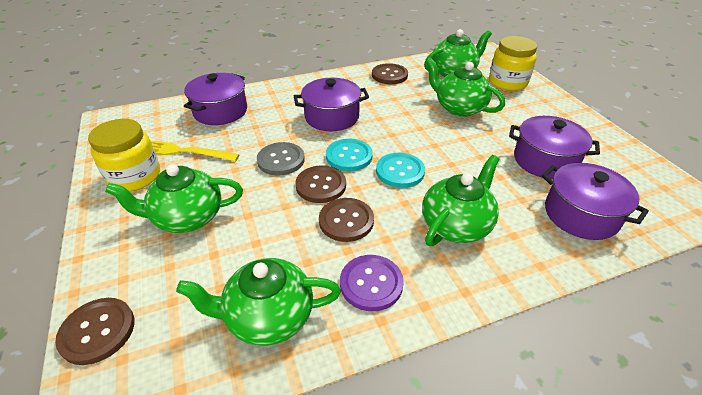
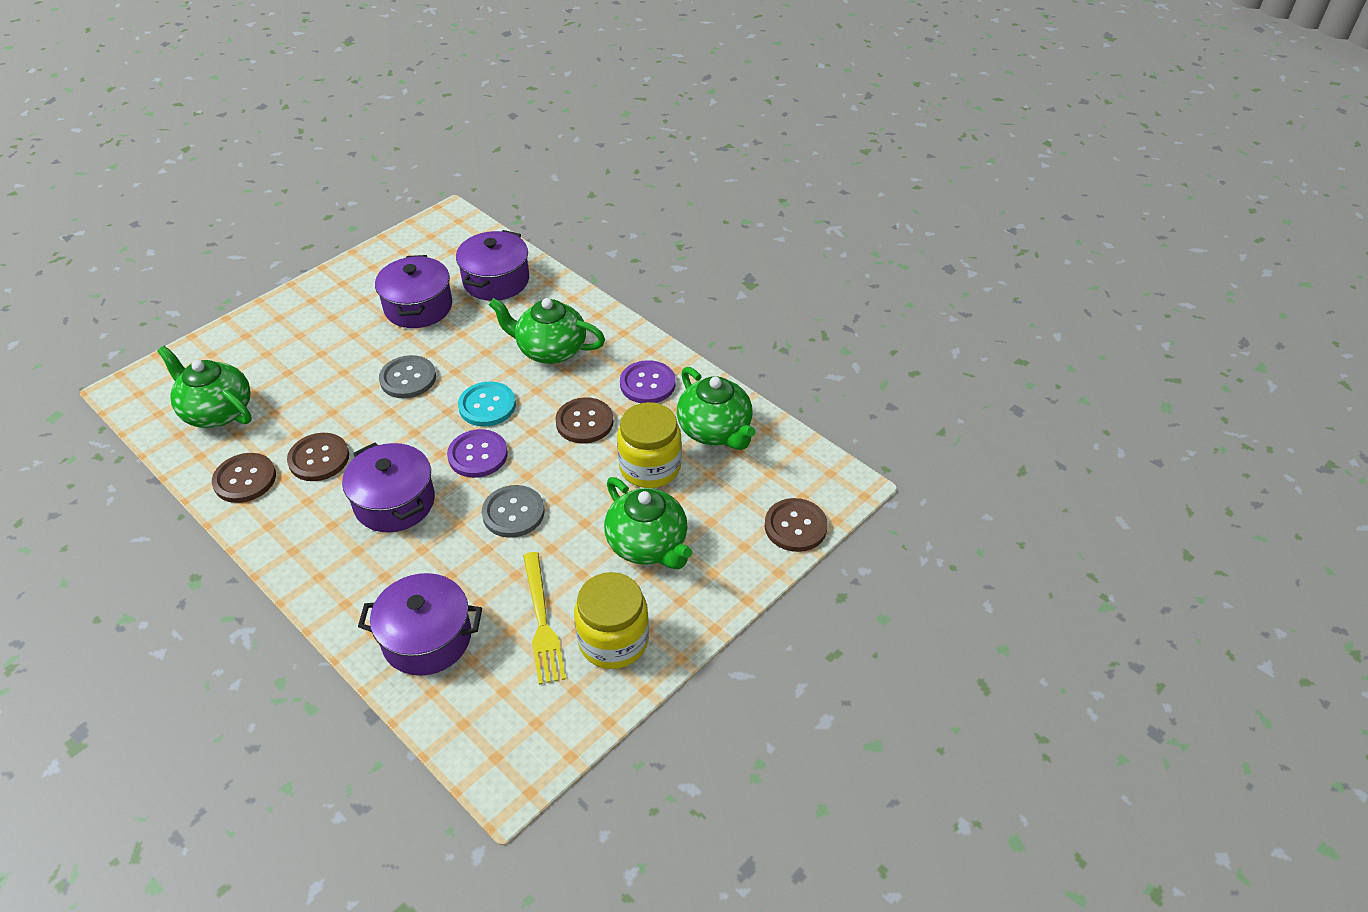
camera: 115 degrees left, 5 degrees up
brown button [295,165,346,203] -> brown button moved to [287,433,349,481]
turquoise button [326,139,373,171] -> purple button [447,429,508,478]
green teapot [426,58,505,117] -> none
yellow jar [489,36,537,91] -> yellow jar moved to [617,402,682,488]
none -> grey button [379,355,436,398]

